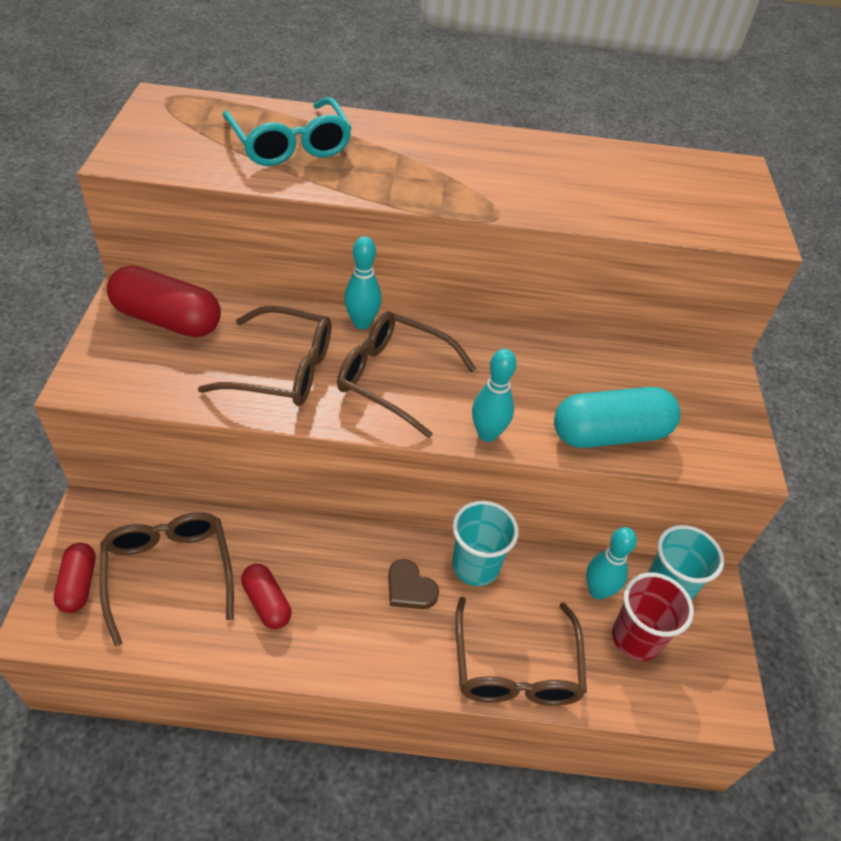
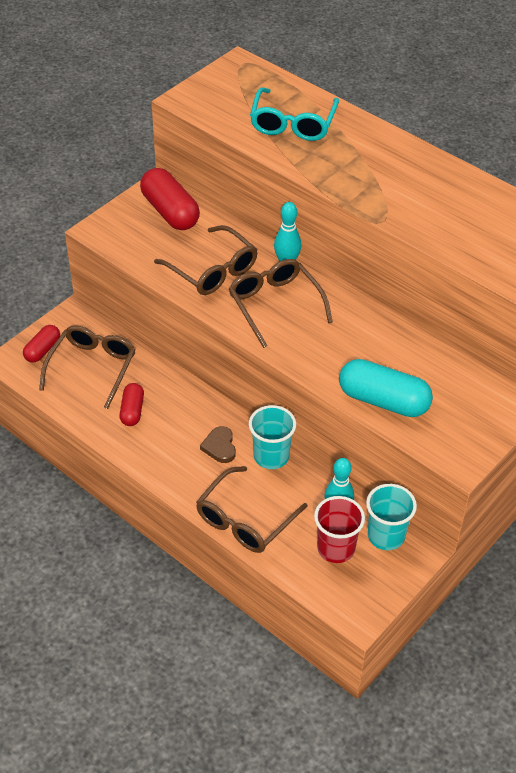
camera: 40 degrees right, 0 degrees up
turquoise bowling pin [472,349,517,442] -> none

